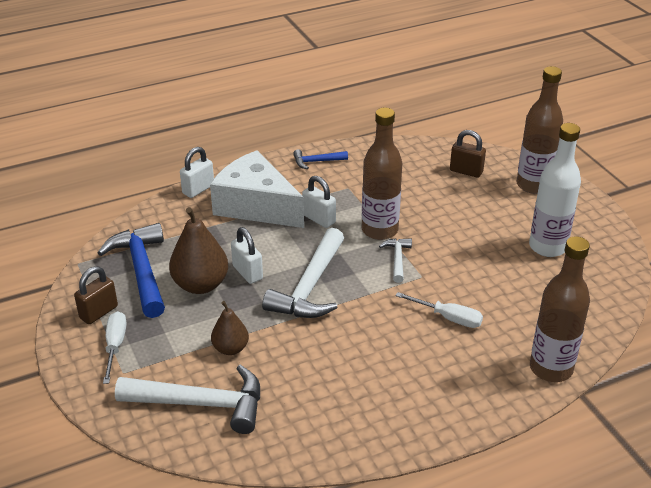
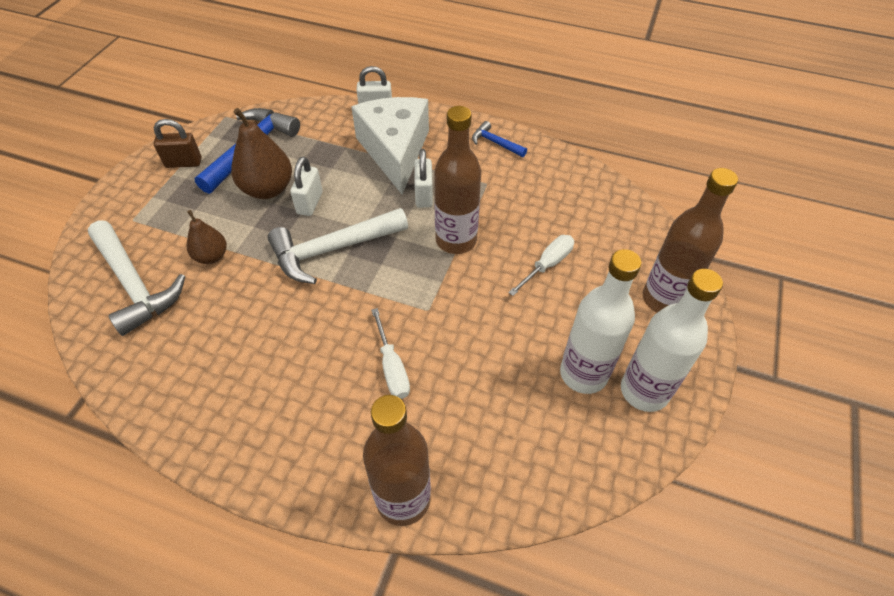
camera: 45 degrees right, 15 degrees up
white screwdriver [103,311,127,384] -> white screwdriver moved to [508,235,574,296]
white hammer [379,238,412,283] -> none
brown padlock [450,130,486,178] -> none
none -> white bottle [621,269,723,412]

